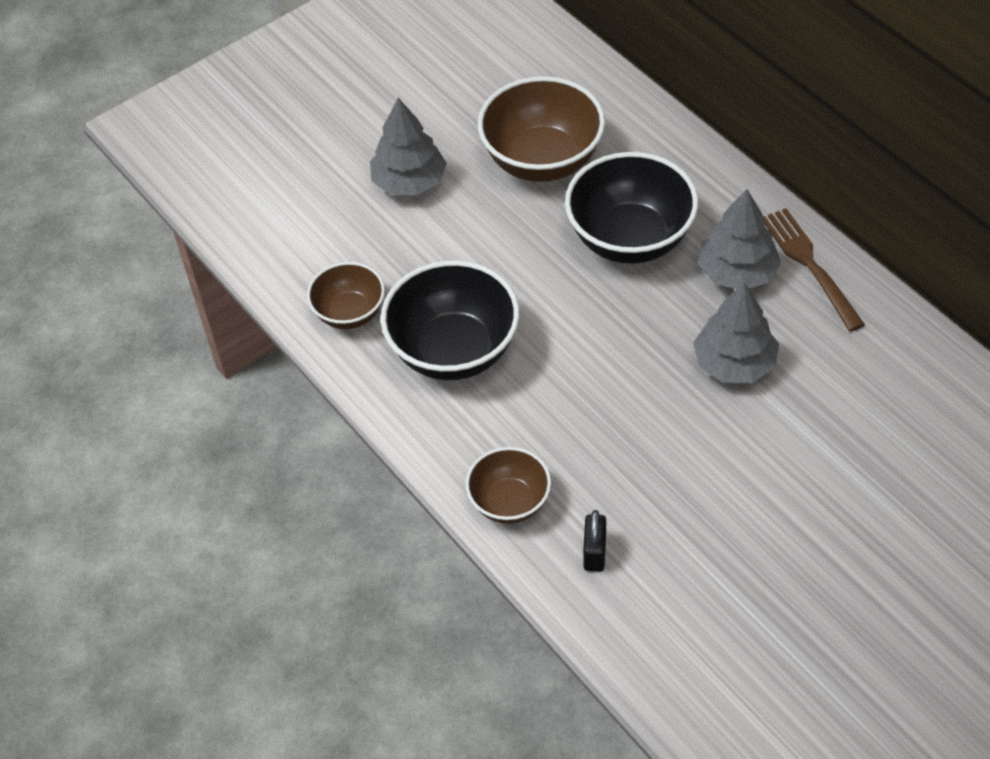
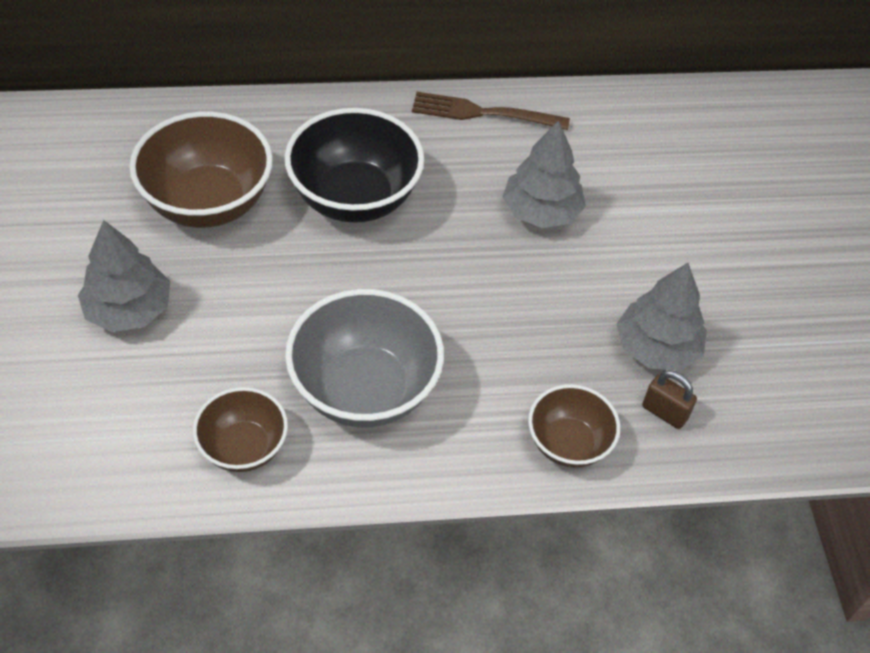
camera: 65 degrees left, 0 degrees up
black bowl [381,260,519,380] -> grey bowl [285,289,444,428]
black padlock [583,510,606,572] -> brown padlock [642,370,697,429]
grey tree [698,189,781,289] -> grey tree moved to [617,263,707,371]

